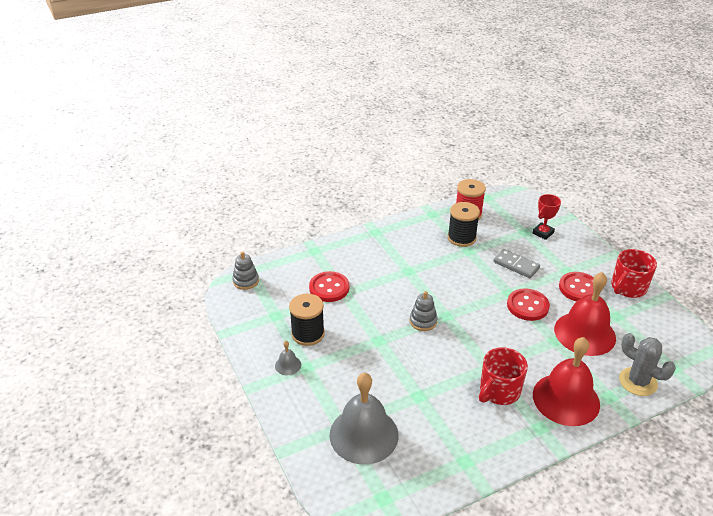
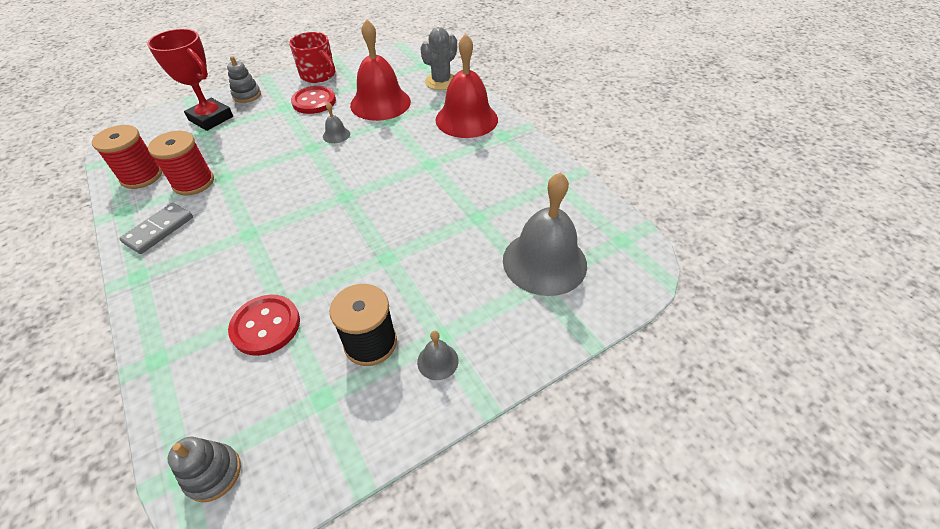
camera: 95 degrees left, 10 degrees up
grey stacking toy [410,291,437,331] -> grey stacking toy moved to [227,56,261,103]
black spool [448,202,480,247] -> red spool [148,131,214,196]
red mug [479,347,528,405] -> none
grey domino [493,249,540,278] -> grey domino moved to [119,203,193,254]
red button [507,288,550,321] -> grey bell [323,102,350,143]
red trophy [533,194,561,240] -> red trophy [147,29,233,131], size x1.63

